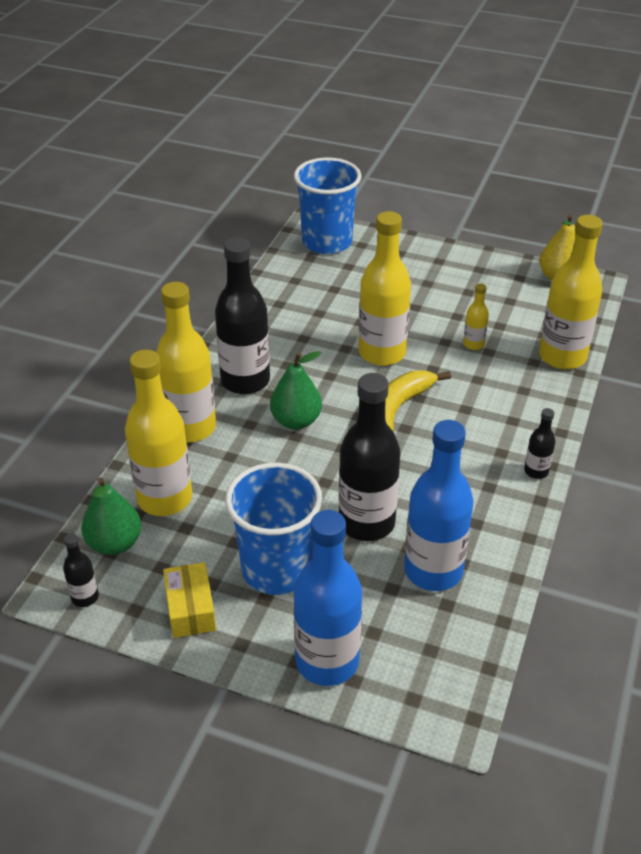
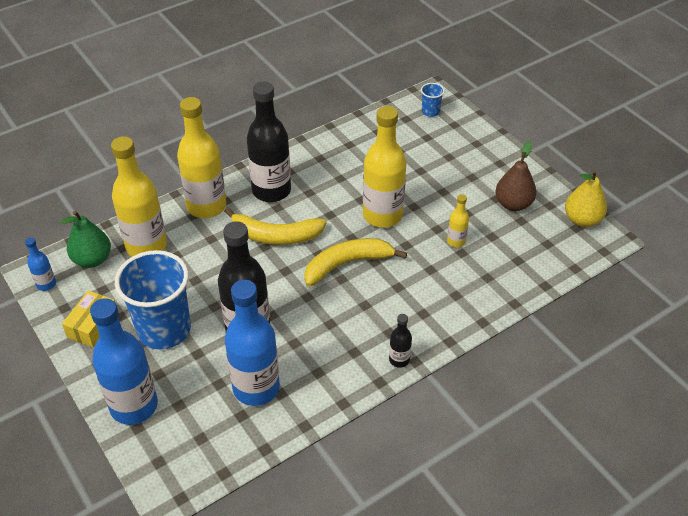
camera: 35 degrees right, 5 degrees up
black bottle [63,533,99,607] -> blue bottle [25,238,56,291]
green pear [270,351,322,429] -> yellow banana [224,207,326,245]
blue cup [294,157,361,254] -> blue cup [421,83,444,117], size x0.42
yellow bottle [539,215,603,369] -> none
none -> brown pear [495,141,536,211]

